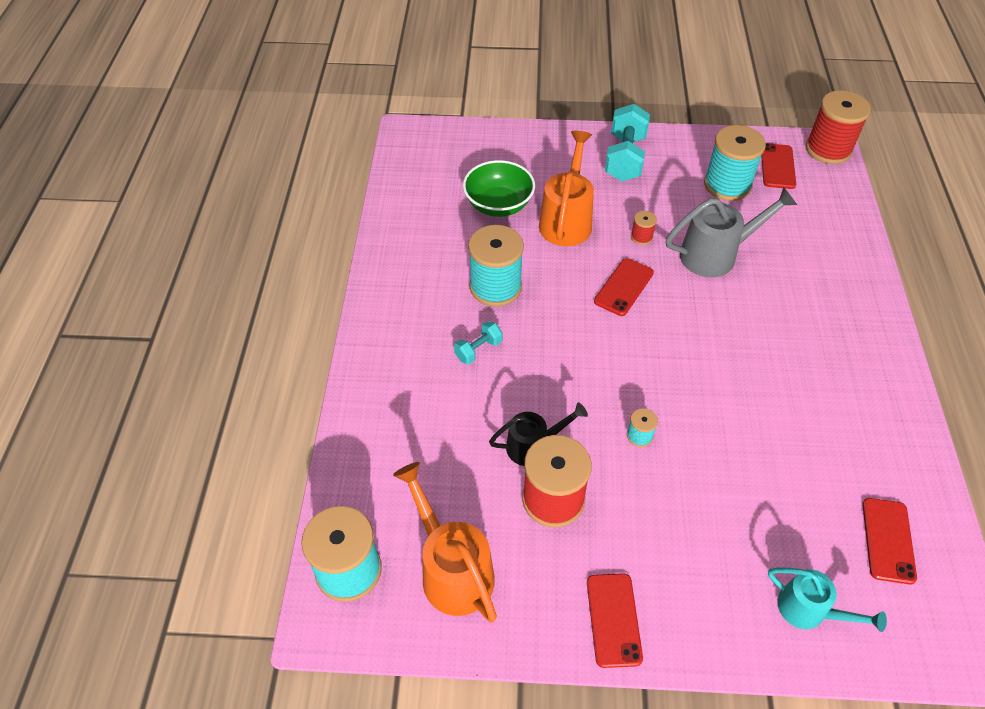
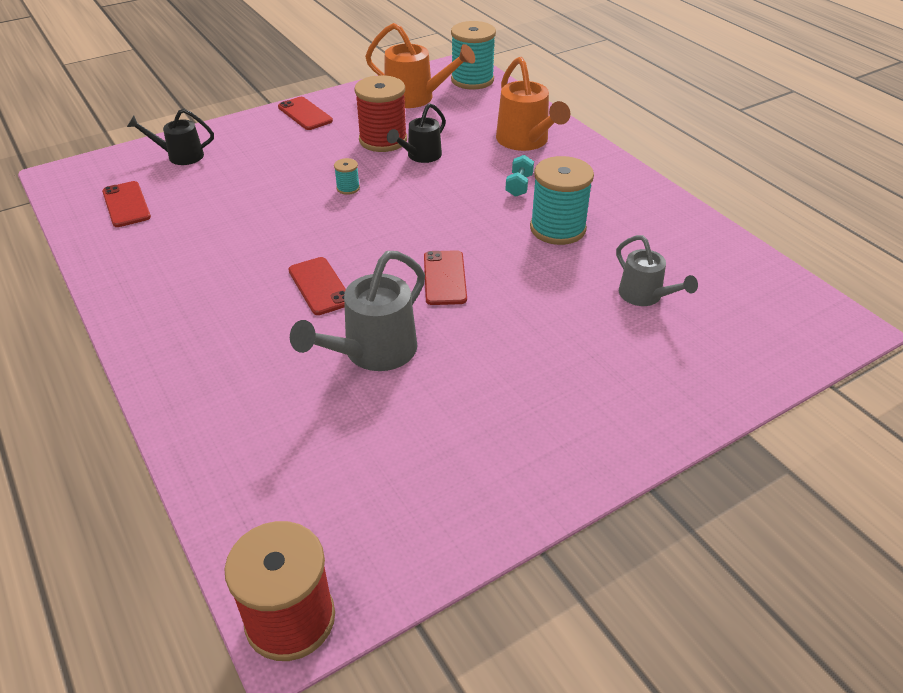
camera: 145 degrees right, 10 degrees down
green bowl [463,160,535,217] -> grey watering can [616,235,698,306]
orange watering can [539,131,594,246] -> orange watering can moved to [496,57,570,151]
turquoise dumbbell [605,104,650,182] -> none
red spool [631,211,657,245] -> none
turquoise spool [704,125,766,201] -> none
red phone [761,143,796,189] -> red phone moved to [289,257,346,315]
turquoise watering can [768,568,887,632] -> black watering can [127,109,214,165]

